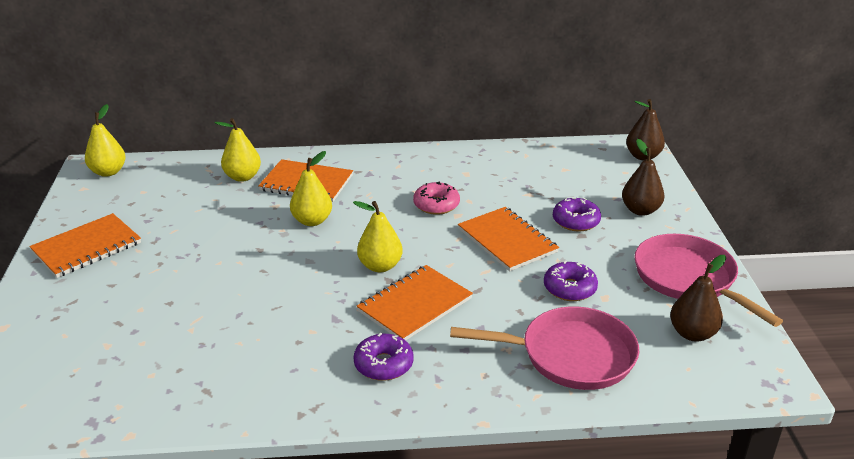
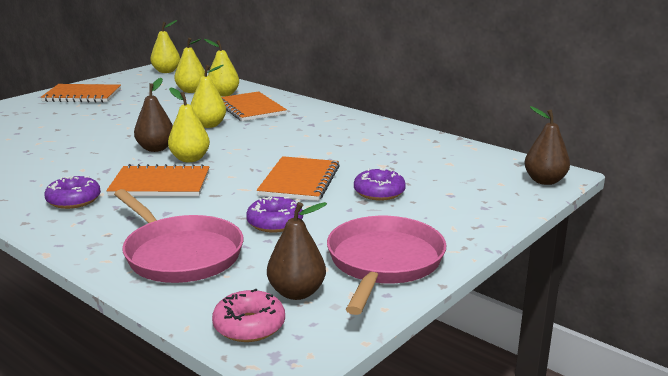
camera: 45 degrees right, 10 degrees down
pink donut [413,181,460,215] -> pink donut moved to [212,289,285,342]
brown pear [622,139,664,216] -> brown pear moved to [134,78,173,152]
none -> yellow pear [174,38,205,93]

